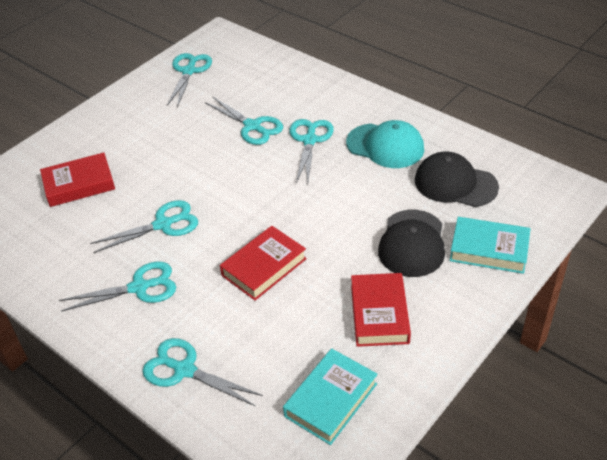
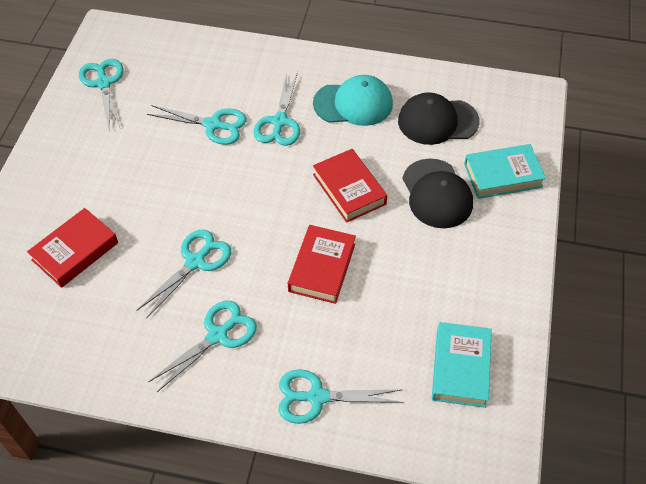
camera: 30 degrees left, 10 degrees up
turquoise scissors [289,119,334,183] -> turquoise scissors turned 150 degrees counterclockwise [253,72,300,146]
red book [351,273,411,347] -> red book moved to [313,149,387,223]

